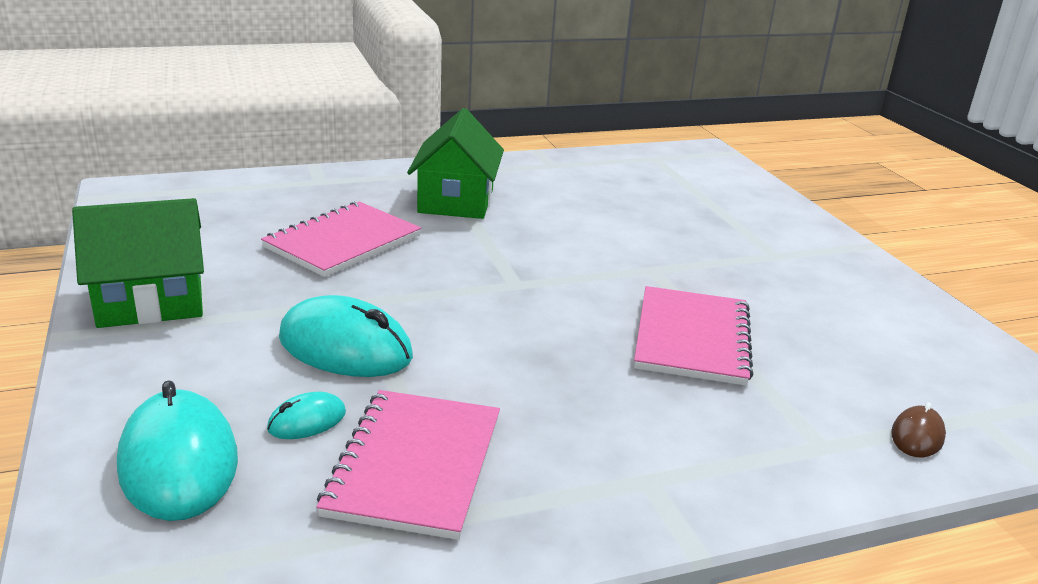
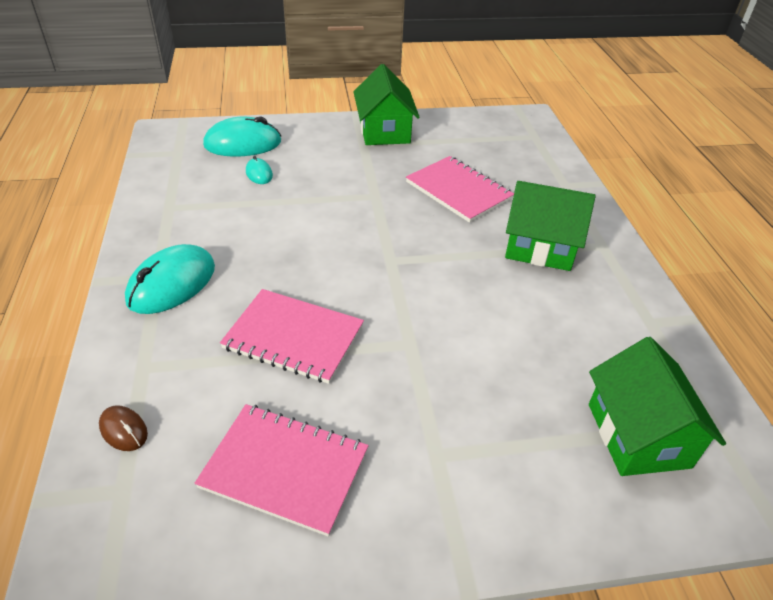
camera: 100 degrees right, 15 degrees up
turquoise mouse [279,295,413,377] -> turquoise mouse moved to [125,244,215,314]
pink notebook [316,390,500,540] -> pink notebook moved to [195,404,369,537]
none -> green house [589,337,726,476]

